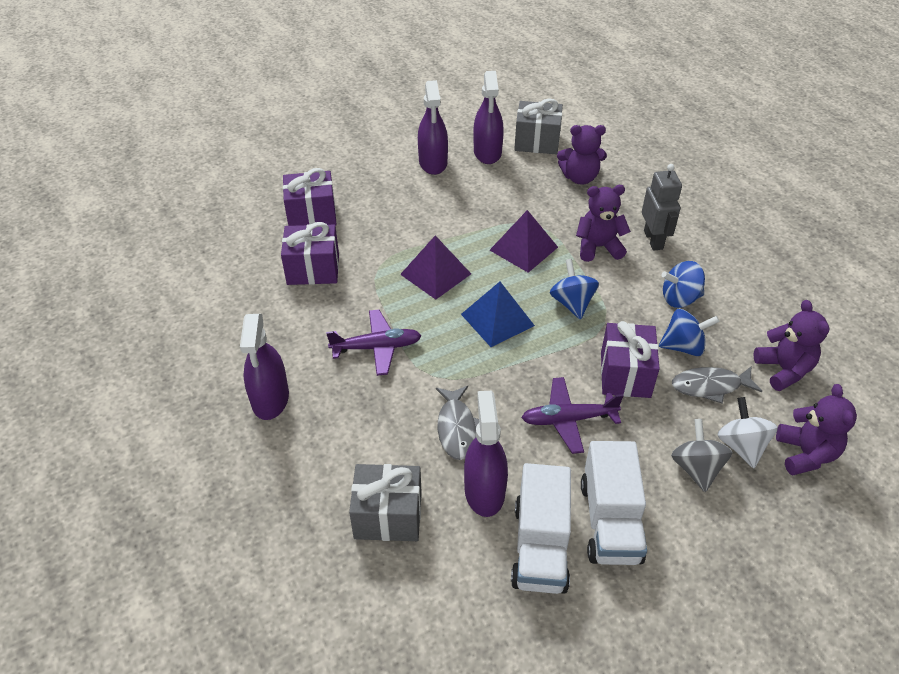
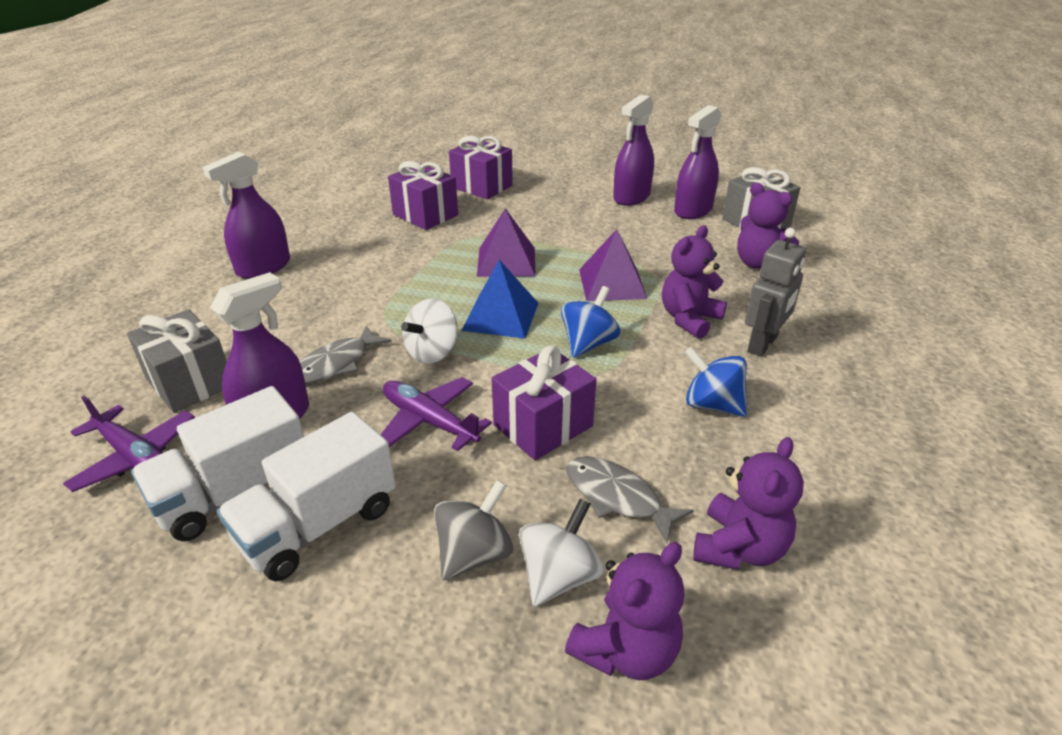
camera: 45 degrees right, 10 degrees down
purple plane [326,309,422,376] -> purple plane moved to [63,396,195,492]
purple teddy bear [576,185,631,262] -> purple teddy bear turned 90 degrees counterclockwise [662,225,727,339]
blue spinning top [659,309,720,356] -> none
none -> white spinning top [401,299,458,364]

